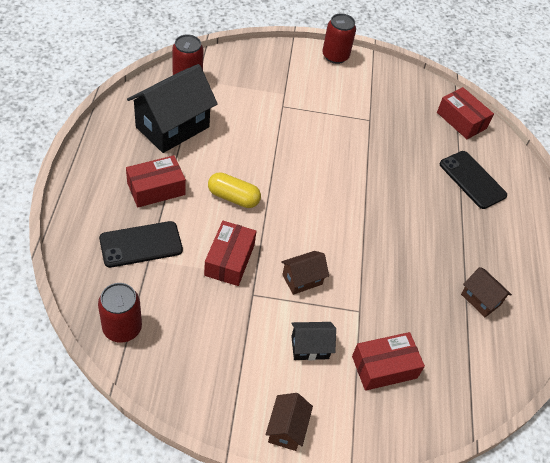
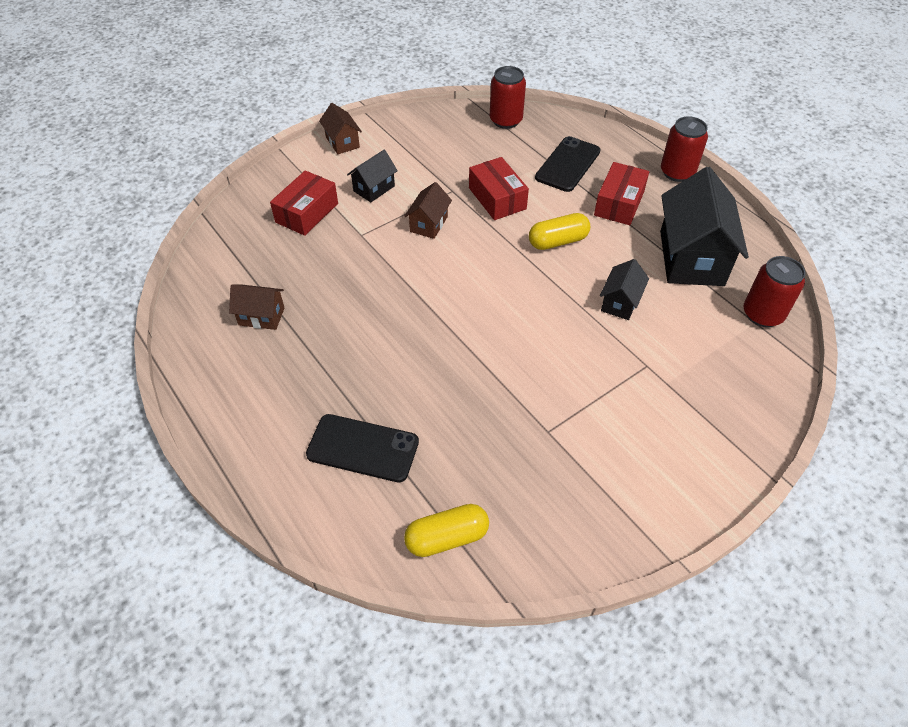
camera: 145 degrees right, 0 degrees up
red can [322,13,356,64] -> red can moved to [661,116,708,182]
red box [437,87,494,139] -> yellow capsule [404,504,489,557]
none -> black house [600,259,649,320]

